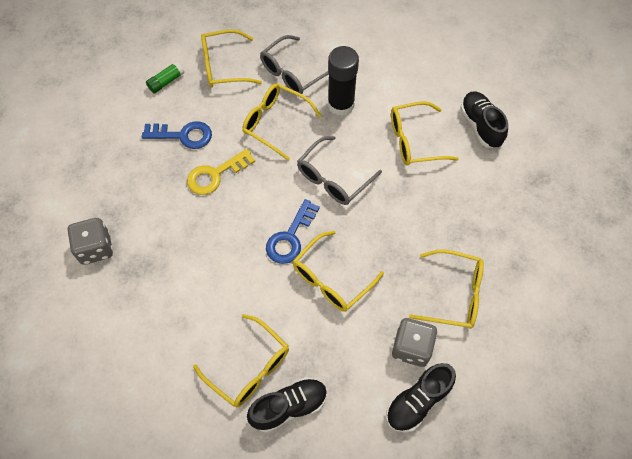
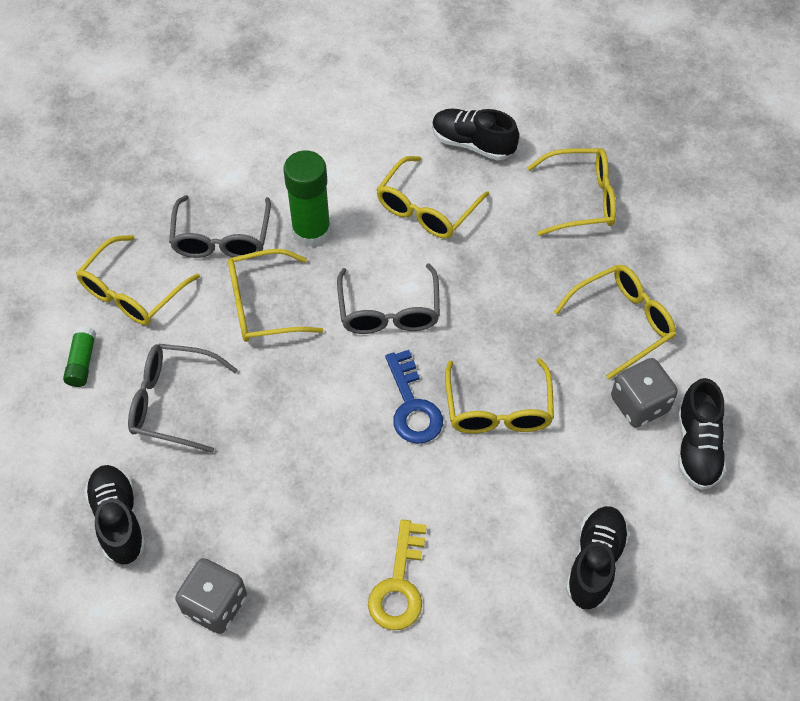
camera: 45 degrees left, 5 degrees down
blue key [142,121,212,149] -> grey glasses [128,344,238,453]
yellow key [187,149,255,195] -> yellow key moved to [368,519,427,630]
yellow glasses [193,314,289,407] -> yellow glasses moved to [527,148,616,236]
black glue stick [328,46,359,116] -> green glue stick [283,151,331,247]
none -> black shoe [84,465,146,565]

